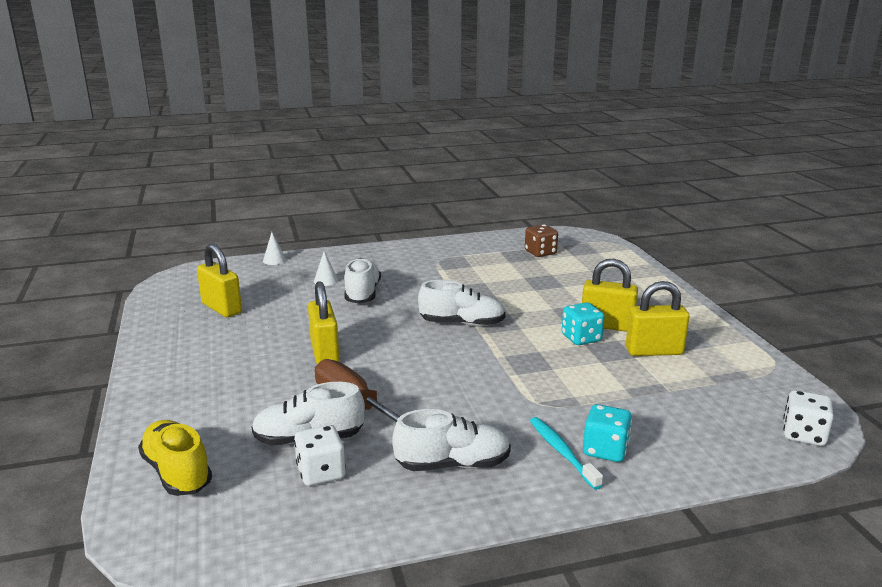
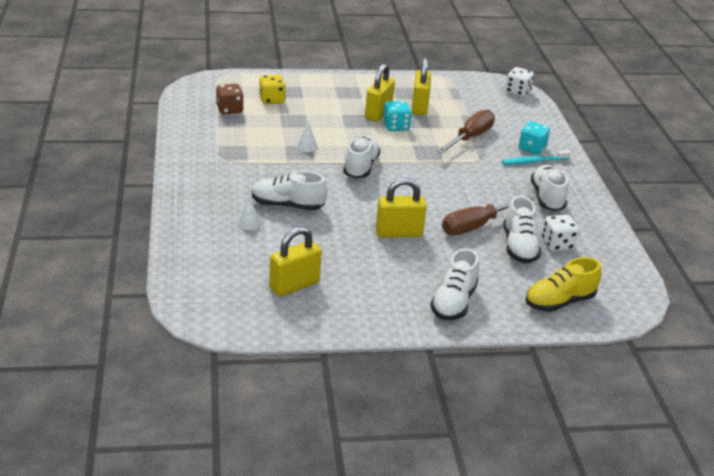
camera: 85 degrees left, 10 degrees up
white cone [263,232,286,265] -> white cone moved to [296,122,318,152]
none -> yellow dice [259,75,286,104]
none -> white shoe [430,248,479,320]
none -> brown screwdriver [437,109,495,154]

